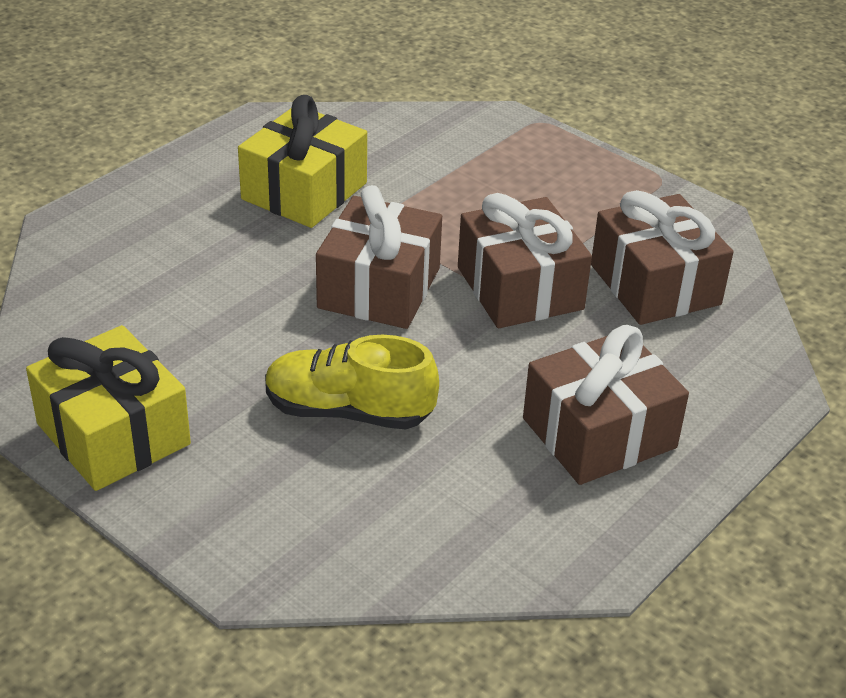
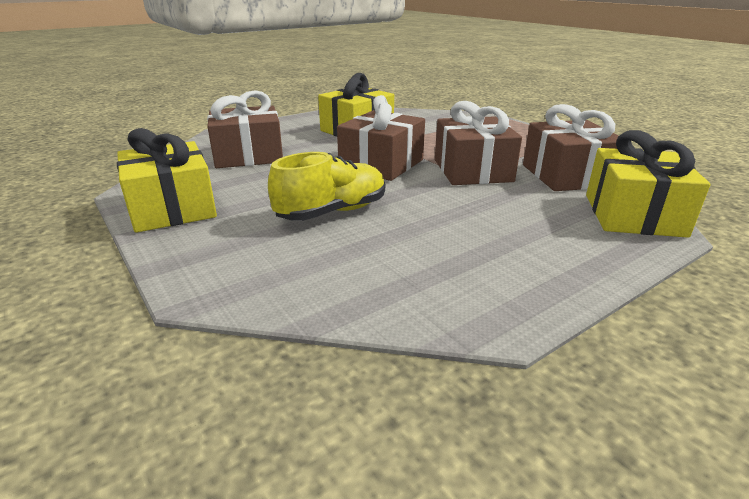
camera: 15 degrees right, 10 degrees down
yellow shoe [265,335,439,430] -> yellow shoe turned 120 degrees clockwise [268,152,385,221]
brown gift [523,325,689,485] -> brown gift moved to [207,90,283,168]
none -> yellow gift [586,130,710,238]

